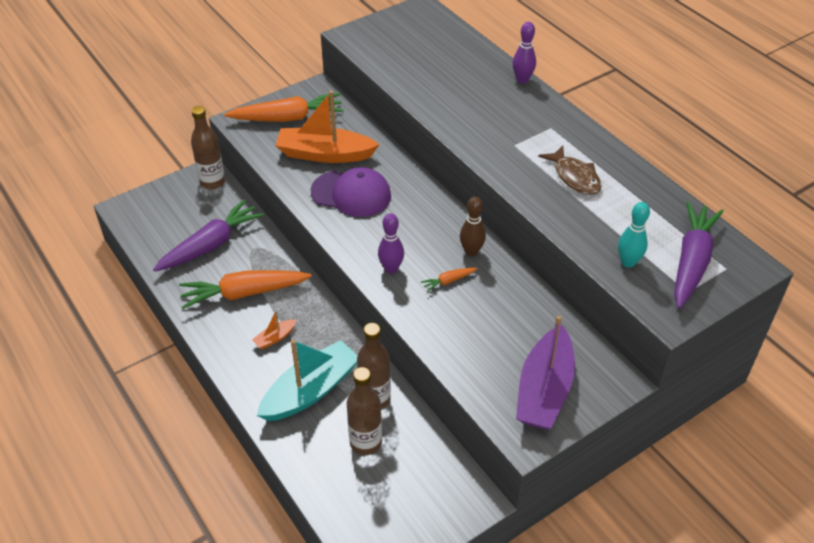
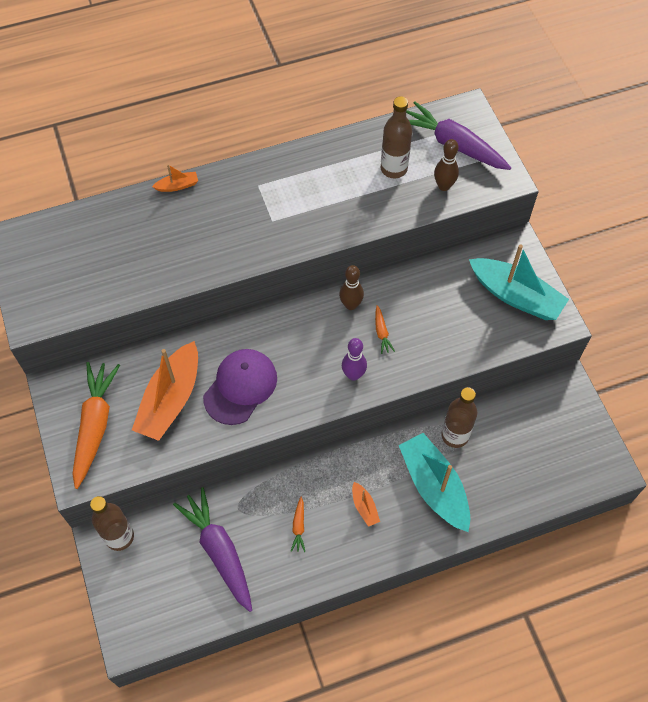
camera: 75 degrees left, 15 degrees up
orange carrot [179,270,312,309] -> orange carrot [291,497,305,552], size x0.43
brown bottle [347,367,382,455] -> brown bottle moved to [381,96,412,178]
purple bowling pin [513,22,536,84] -> orange boat [152,164,198,192]
purple boat [516,316,575,429] -> turquoise boat [469,244,569,320]
brown fish [538,146,602,195] -> none
turquoise bowling pin [618,202,650,268] -> brown bowling pin [434,139,459,191]

